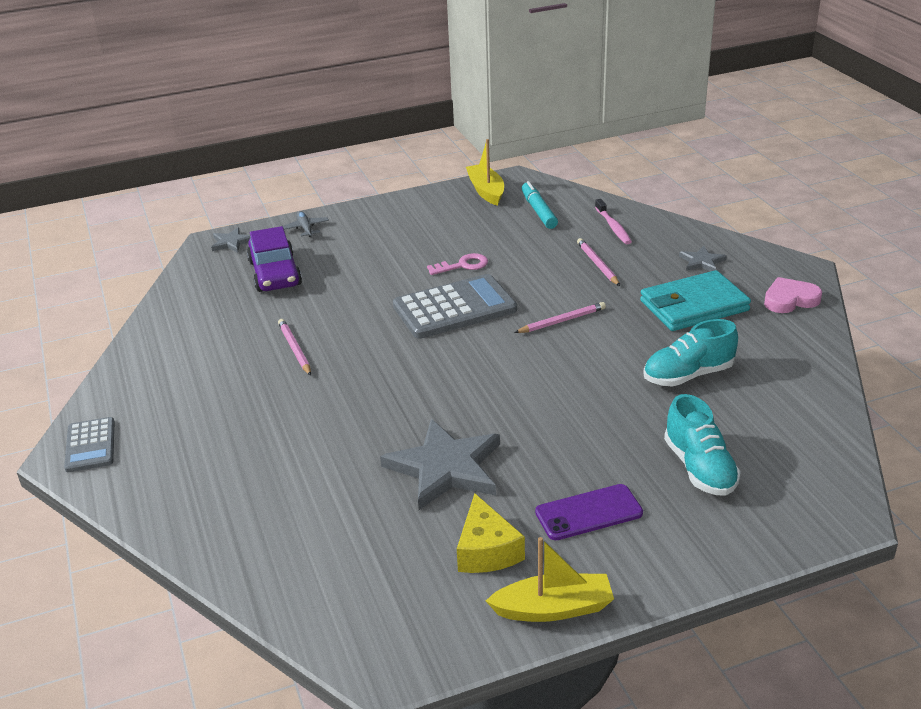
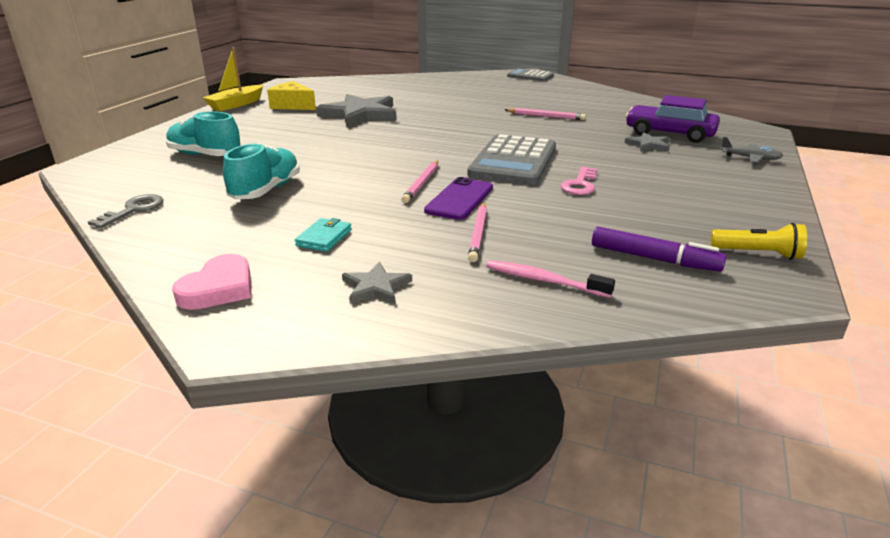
camera: 130 degrees right, 5 degrees down
grey star [211,227,250,253] -> grey star moved to [625,132,670,151]
yellow boat [466,139,504,206] -> yellow flashlight [711,223,807,260]
turquoise marker [521,181,558,229] -> purple marker [592,227,727,272]
purple phone [535,484,643,540] -> purple phone moved to [424,177,493,220]
pink pencil [577,238,620,286] -> pink pencil turned 75 degrees clockwise [468,203,487,262]
turquoise wallet [640,270,751,331] -> turquoise wallet [295,218,352,252], size x0.45
none -> grey key [88,194,163,228]

